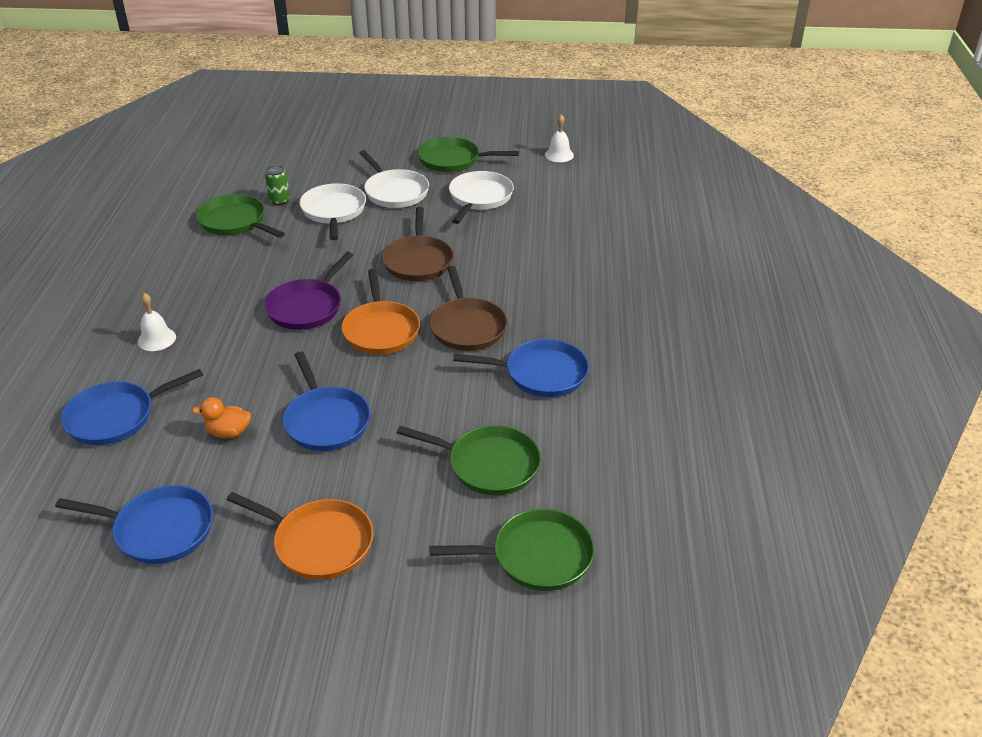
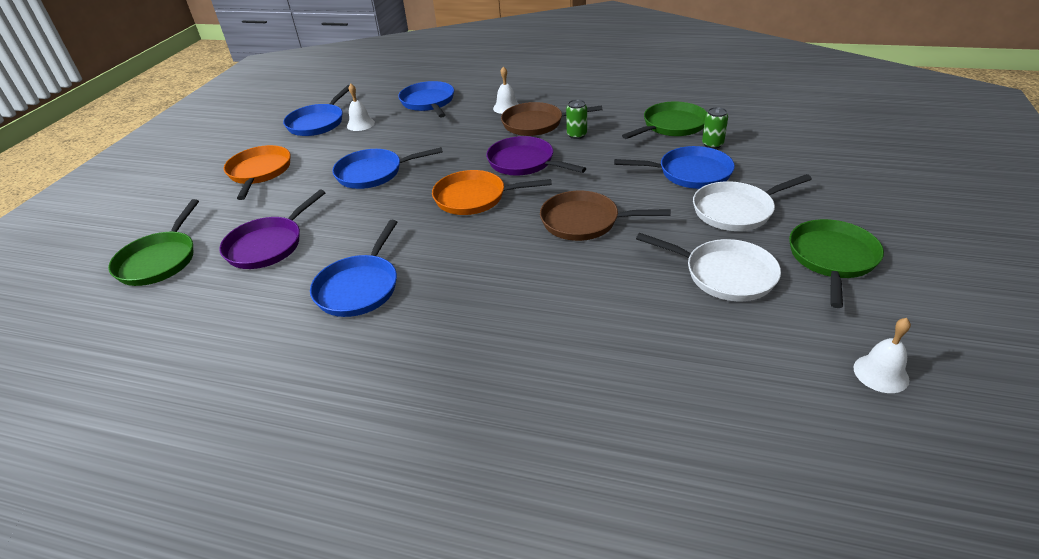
camera: 105 degrees right, 0 degrees up
orange duck [192,397,251,438] -> none
orange pan [227,492,374,580] -> orange pan turned 135 degrees clockwise [224,145,291,200]
white pan [299,183,366,240] -> blue pan [614,146,735,189]
green pan [397,425,541,495] -> purple pan [219,190,326,269]
brown pan [429,266,508,351] -> brown pan moved to [501,102,602,136]
none -> white bell [347,84,375,131]
none -> green can [566,100,587,139]

